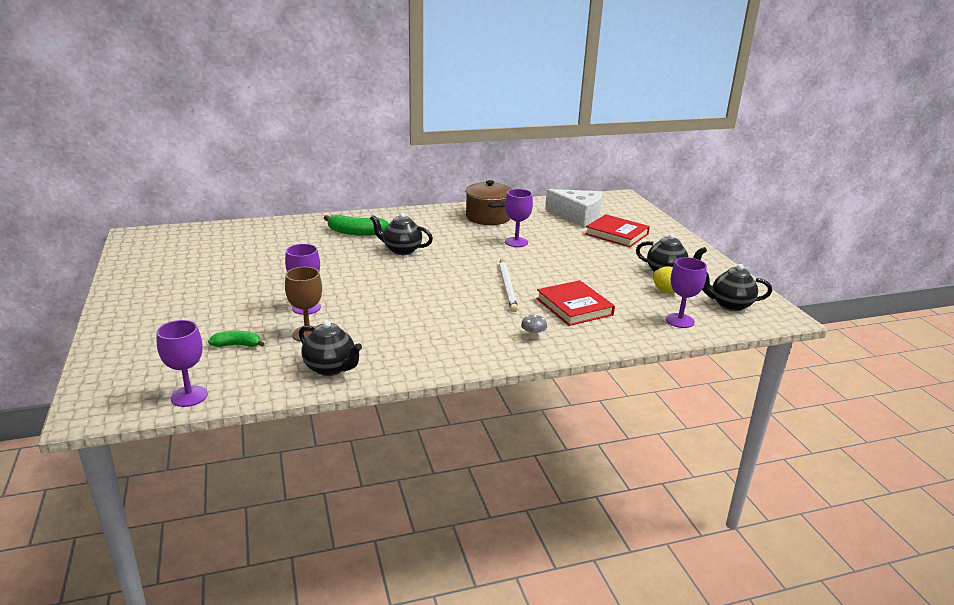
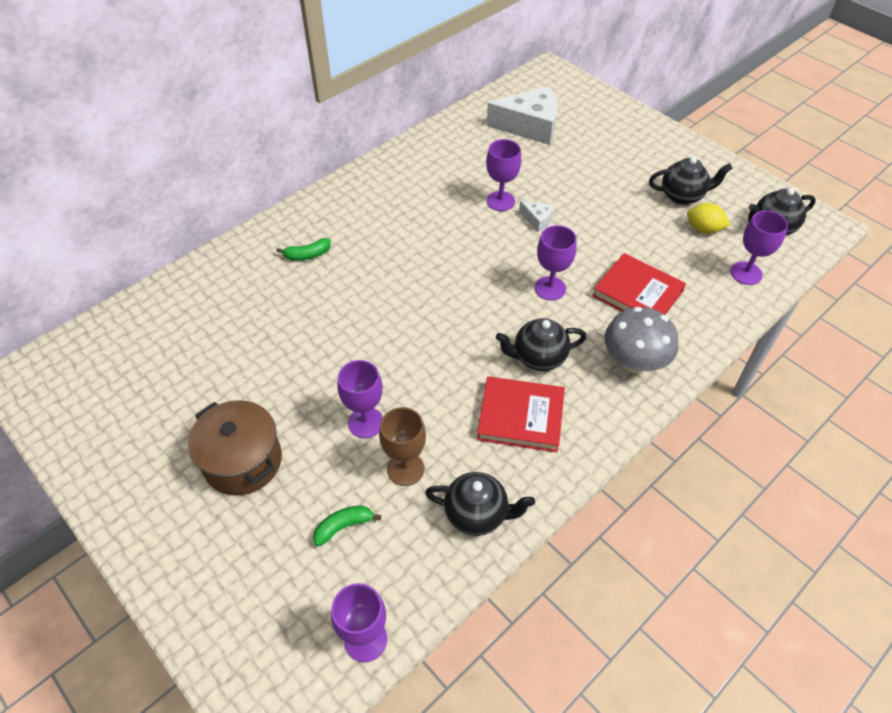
camera: 25 degrees left, 25 degrees up
green banana [324,215,389,236] -> green banana [277,238,331,261], size x0.60
black teapot [370,212,433,255] -> black teapot moved to [496,318,587,371]
brown pot [465,180,512,225] -> brown pot moved to [188,400,282,496]
white pencil [499,259,518,312] -> purple goblet [535,225,577,300]
grey mushroom [521,314,547,339] -> grey mushroom [605,307,678,373], size x2.37
red book [585,214,650,247] -> red book moved to [477,376,565,452]
none -> white cheese [519,201,555,232]

